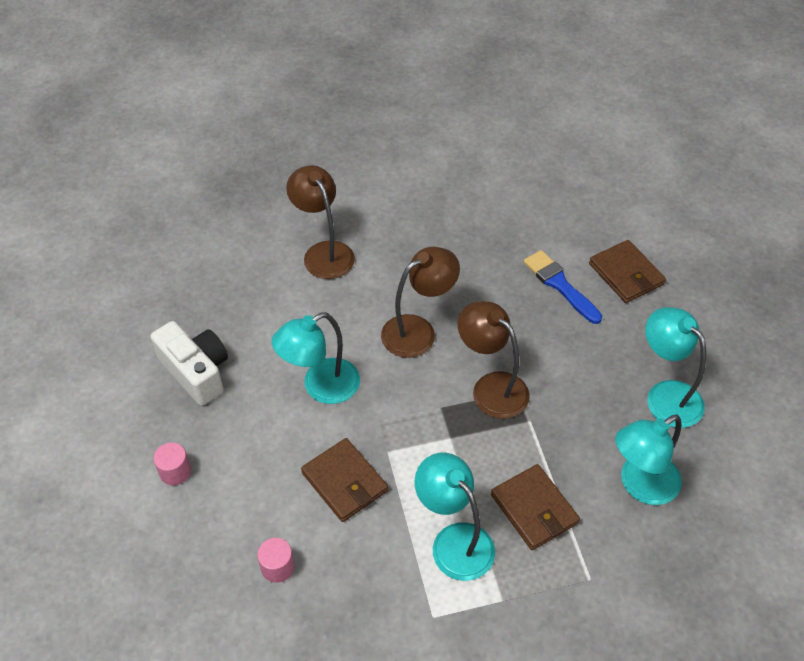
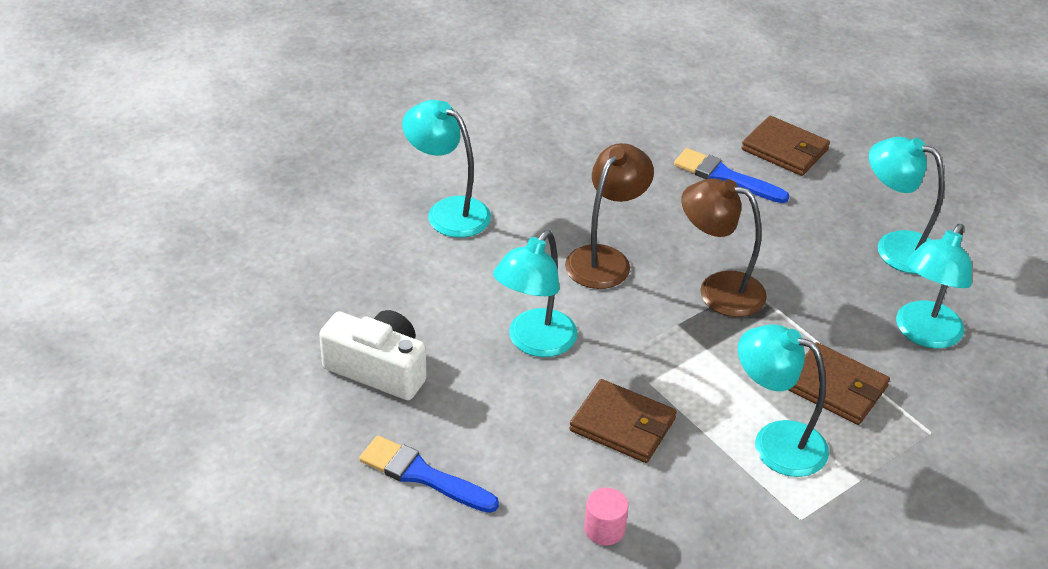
camera: 25 degrees left, 10 degrees down
pink cylinder [154,443,191,485] -> blue brush [359,436,499,513]
brown lamp [286,165,355,279] -> turquoise lamp [402,100,491,238]

